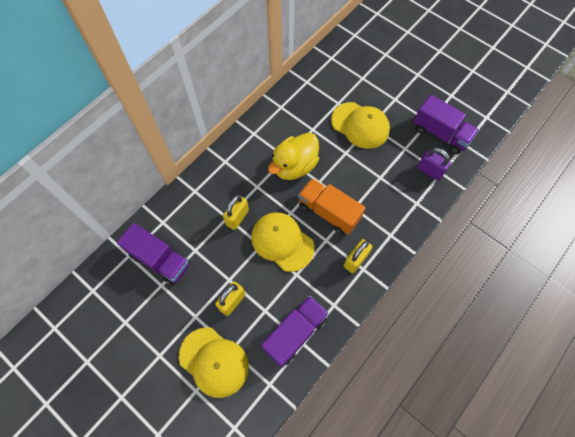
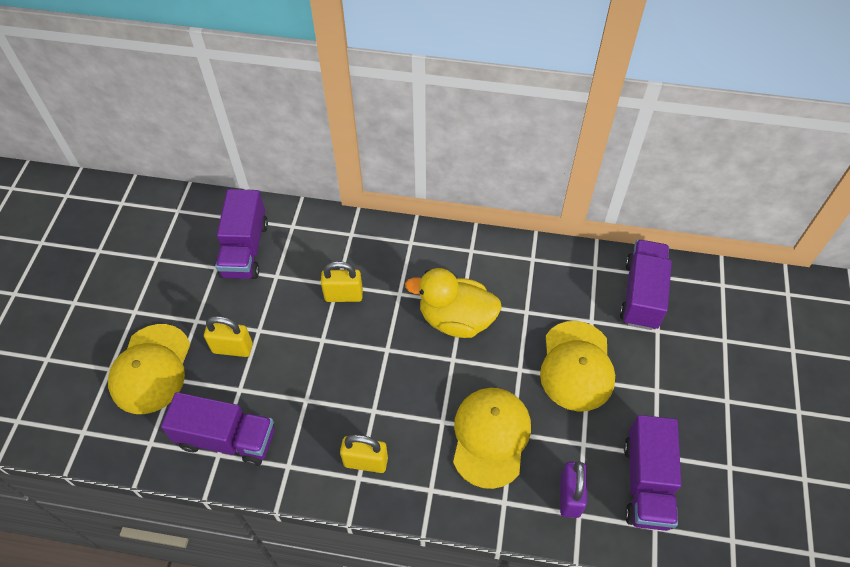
camera: 60 degrees right, 10 degrees down
yellow cap [251,212,314,272] -> yellow cap moved to [453,388,531,489]
orange truck [298,178,365,235] -> none
none -> purple truck [620,239,672,330]

